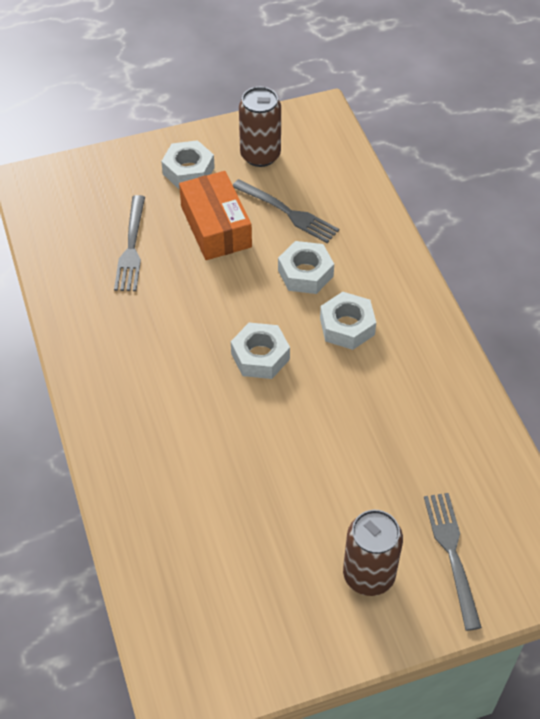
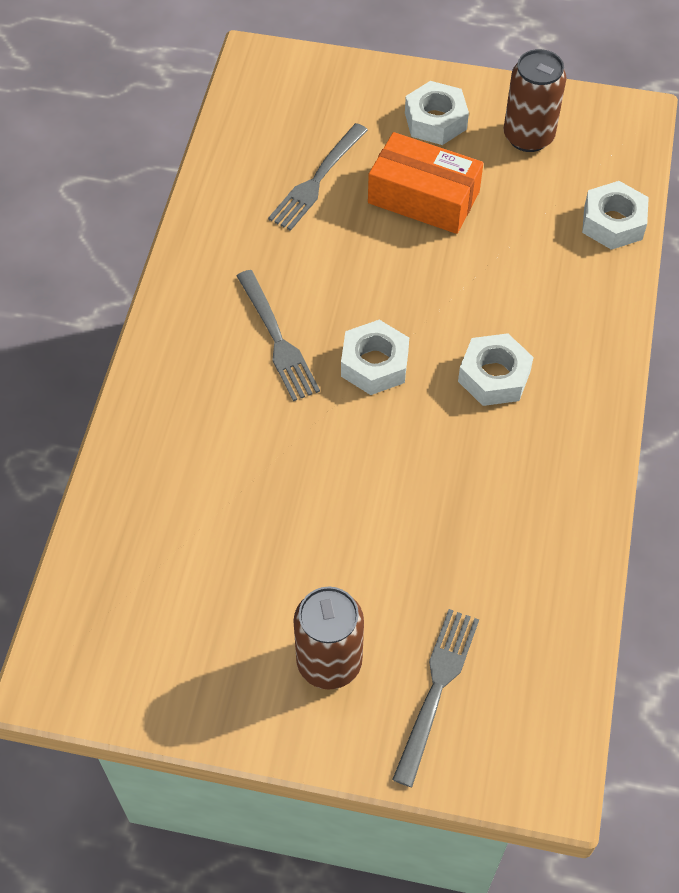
camera: 30 degrees right, 5 degrees up
orange box [179,171,252,260] -> orange box turned 75 degrees counterclockwise [368,132,483,234]
grey fork [233,179,339,243] -> grey fork moved to [237,270,320,401]
white nut [278,241,334,294] -> white nut moved to [582,181,649,250]

